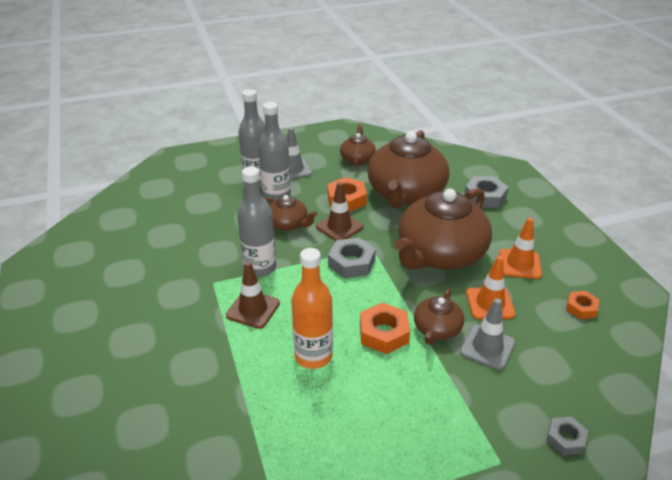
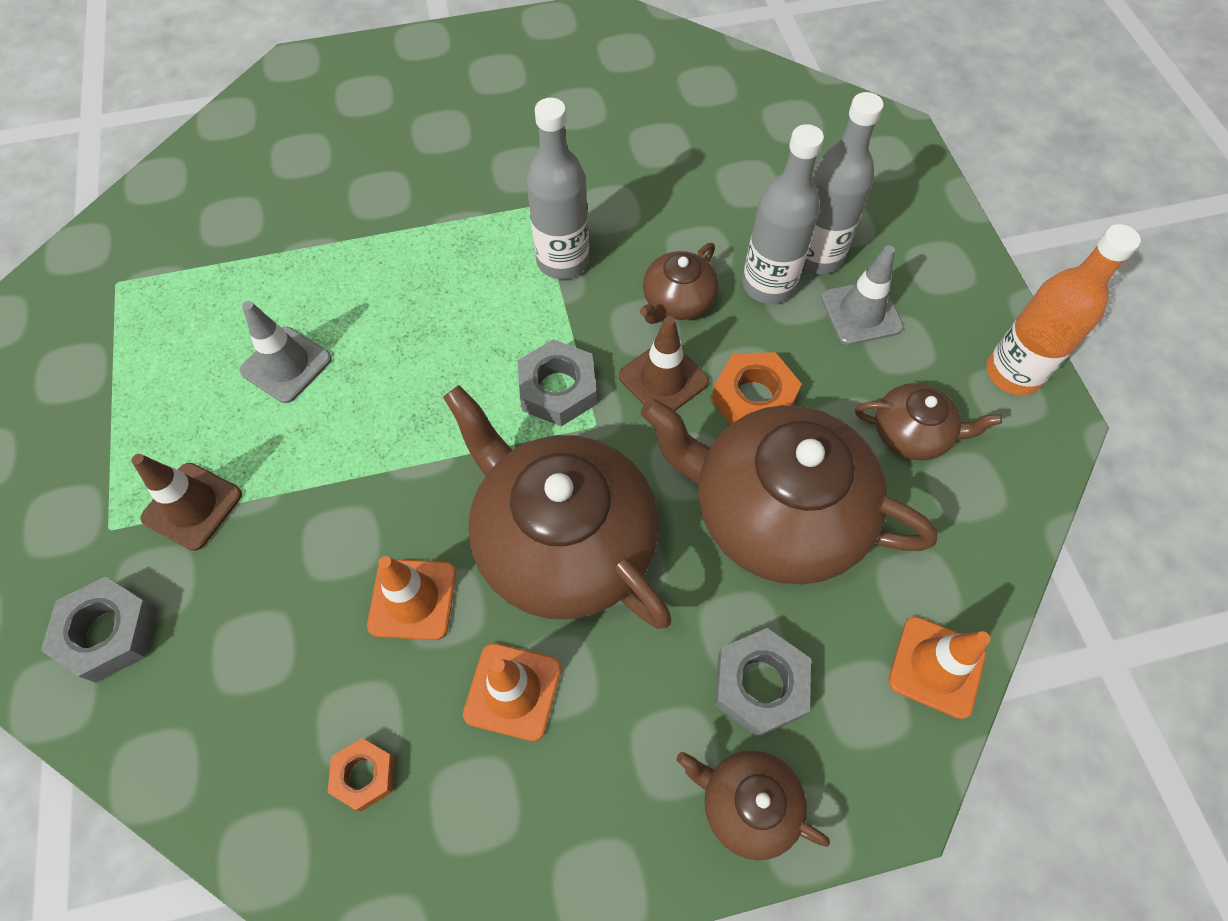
camera: 95 degrees right, 25 degrees up
brown traffic cone [226,261,280,329] -> brown traffic cone moved to [131,454,242,551]
orange bottle [291,248,333,369] -> orange bottle moved to [986,224,1141,395]
orange nut [360,302,410,354] -> none
brown teapot [414,289,464,345] -> brown teapot moved to [677,750,830,860]
grey traffic cone [460,298,515,370] -> grey traffic cone moved to [240,301,332,403]
grey nut [546,417,588,455] -> grey nut [41,577,158,683], size x1.59
none -> orange traffic cone [889,616,990,719]

